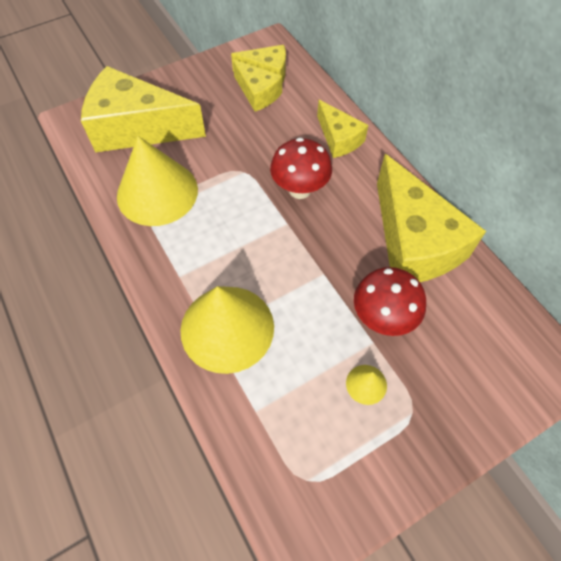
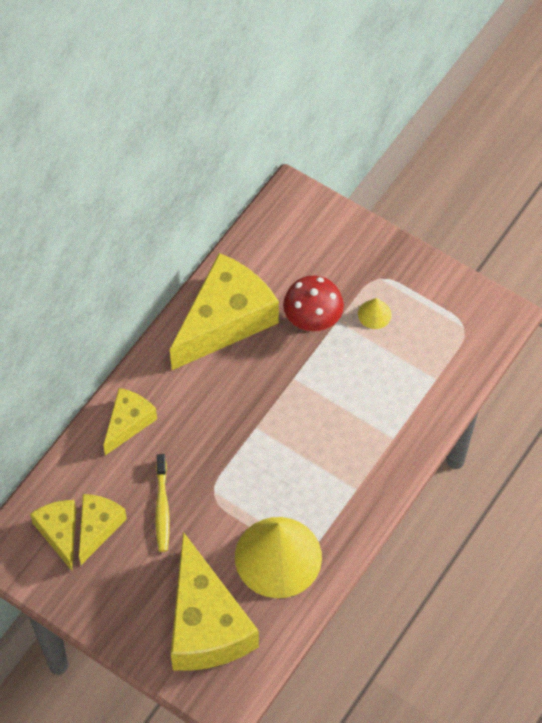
camera: 115 degrees left, 0 degrees up
yellow cone [180,286,274,374] -> none
red mushroom [270,138,332,199] -> none
none -> yellow toothbrush [155,454,170,552]

